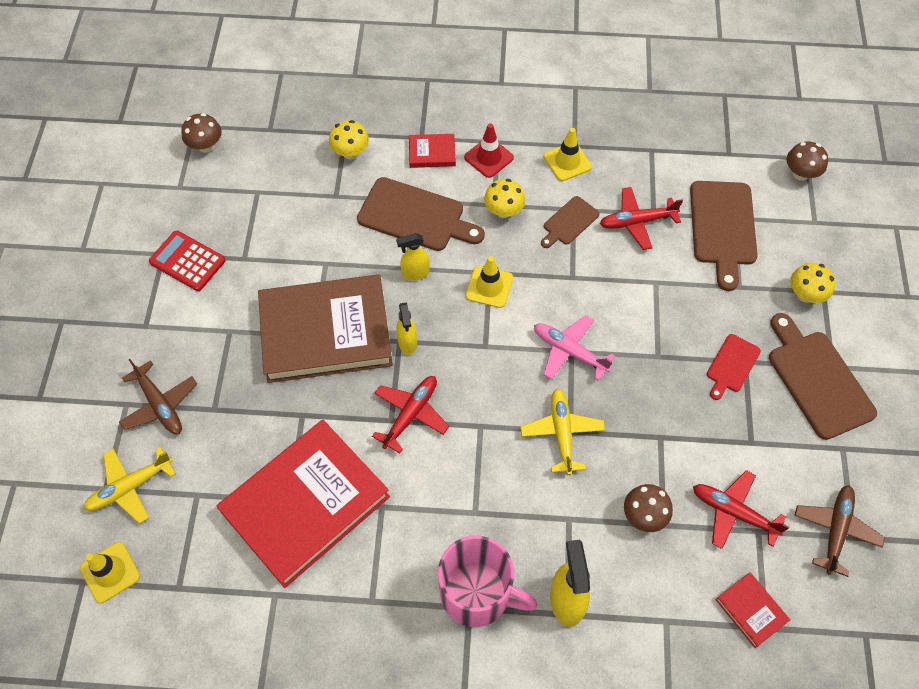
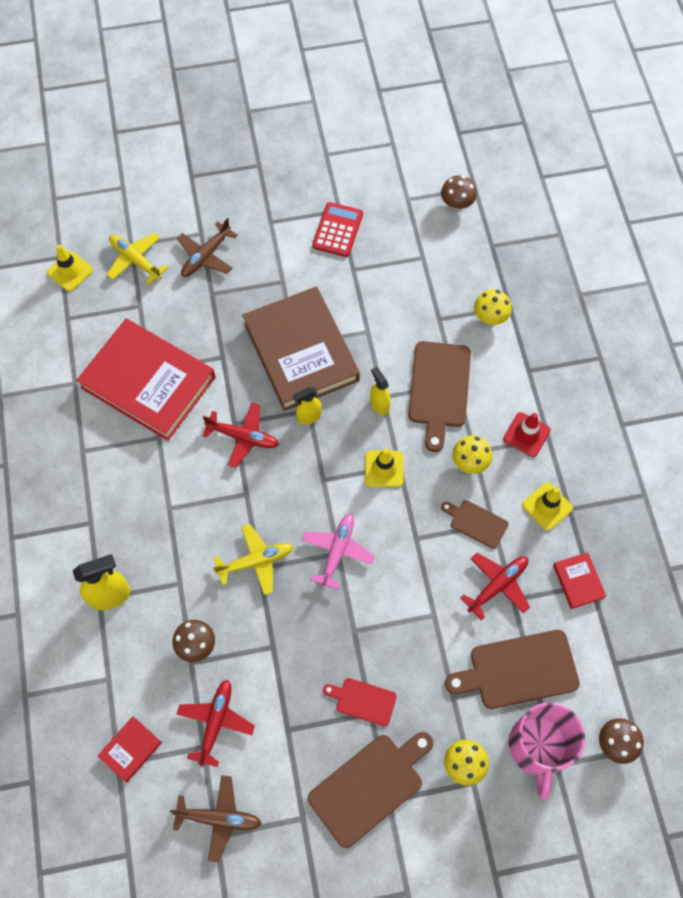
camera: 75 degrees right, 5 degrees up
red book [409,134,456,168] -> red book moved to [553,552,607,609]
pink mug [438,536,537,627] -> pink mug moved to [509,702,585,800]
red plane [600,187,683,250] -> red plane turned 75 degrees clockwise [461,553,530,620]

